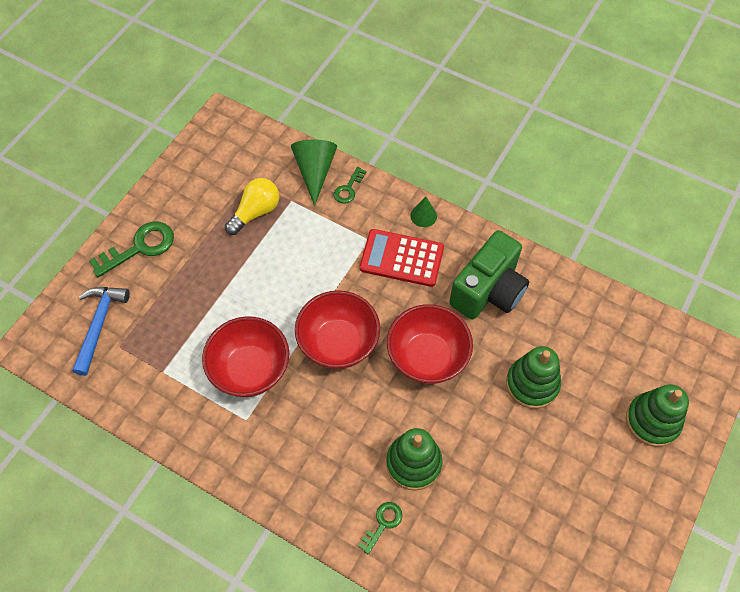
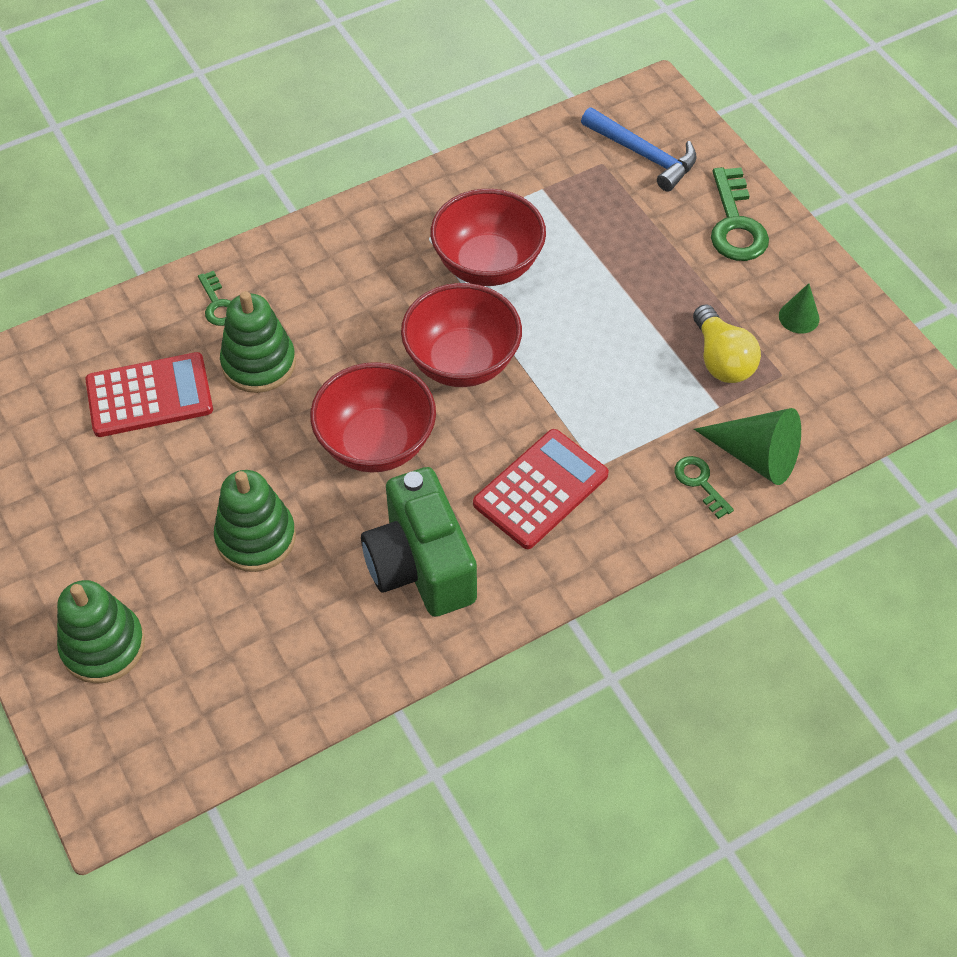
camera: 120 degrees right, 5 degrees down
green cone [410,196,437,227] -> green cone moved to [779,283,820,333]
none -> red calculator [85,352,213,437]

